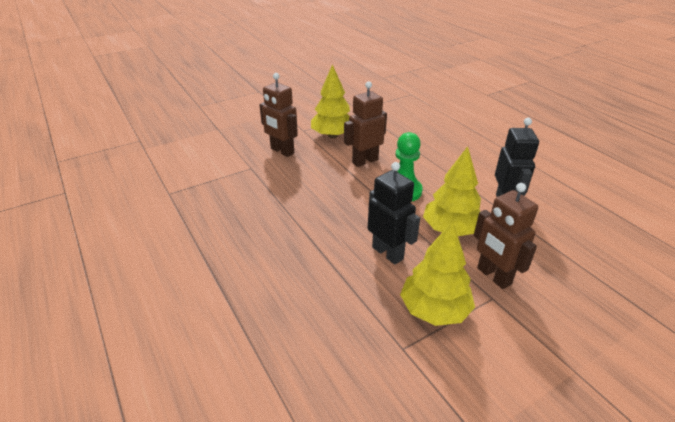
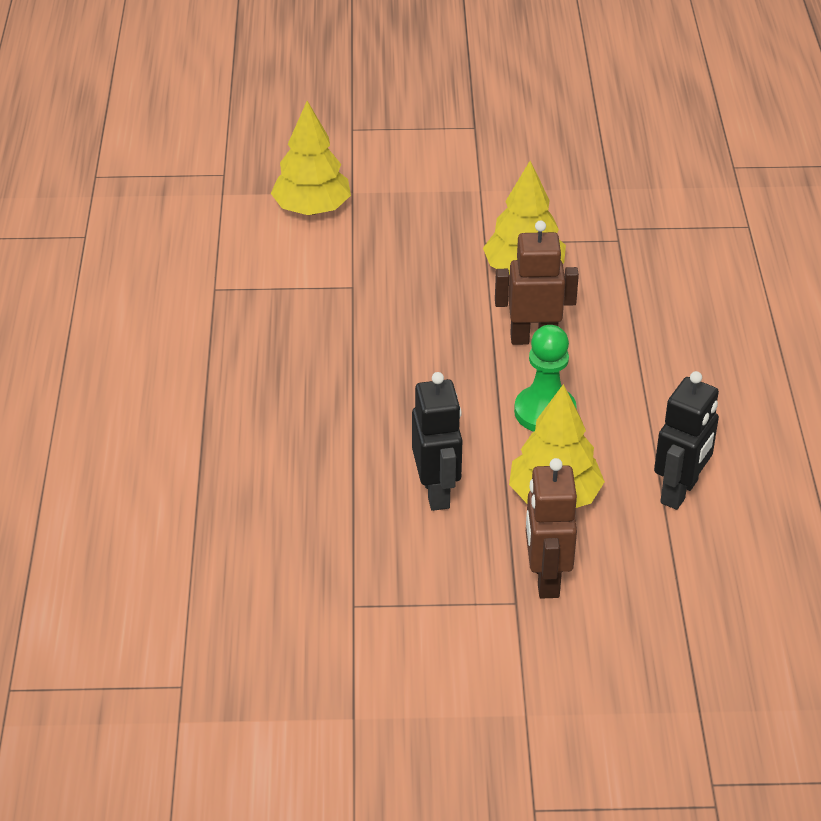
camera: 30 degrees right, 5 degrees up
brown robot [260,73,298,157] -> none
yellow tree [400,221,475,326] -> yellow tree moved to [271,101,351,215]

